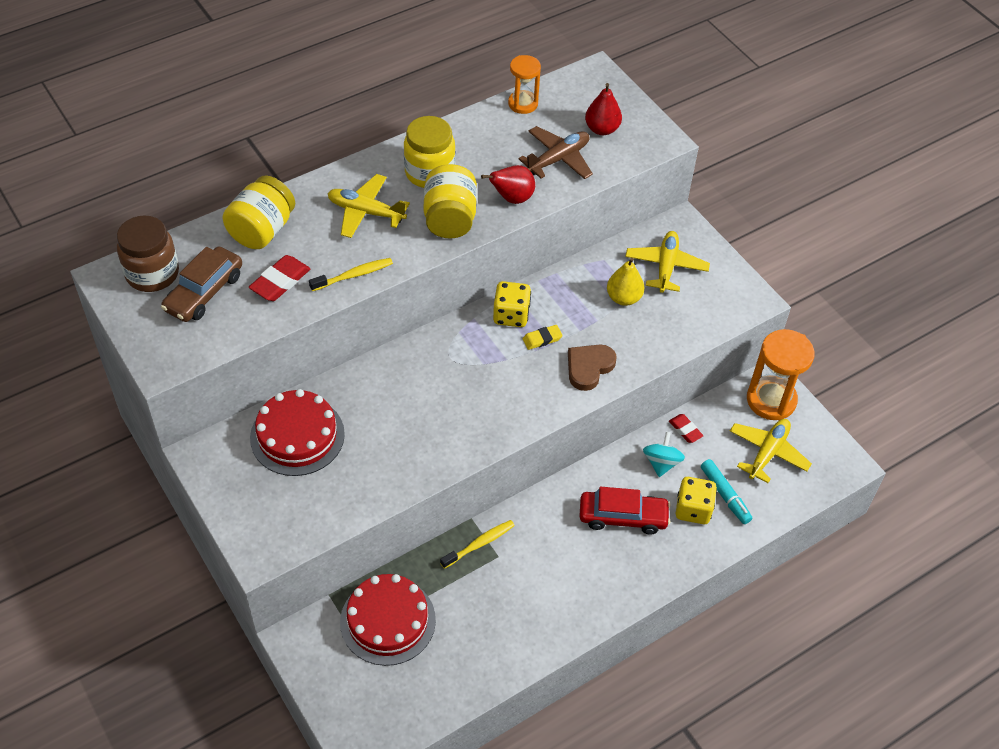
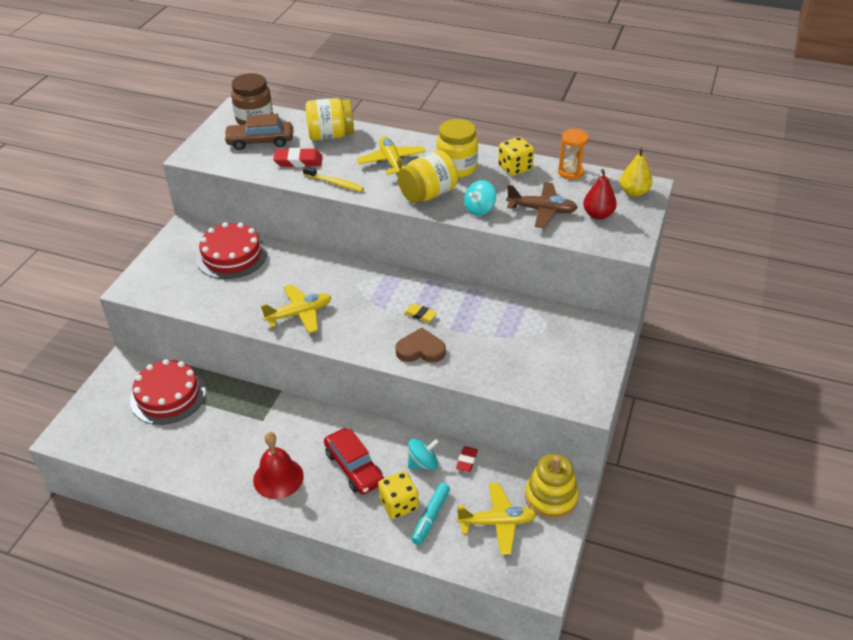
camera: 55 degrees right, 10 degrees down
yellow toothbrush [440,520,515,569] -> none
red pear [481,165,535,204] -> turquoise spinning top [464,180,496,216]
yellow dice [493,281,531,327] -> yellow dice moved to [498,137,534,176]
yellow pear [607,258,644,306] -> yellow pear moved to [620,148,652,197]
yellow plane [625,231,710,293] -> yellow plane moved to [261,284,331,333]
orange hourglass [747,329,815,420] -> yellow stacking toy [525,454,579,519]
none -> red bell [253,432,304,499]

